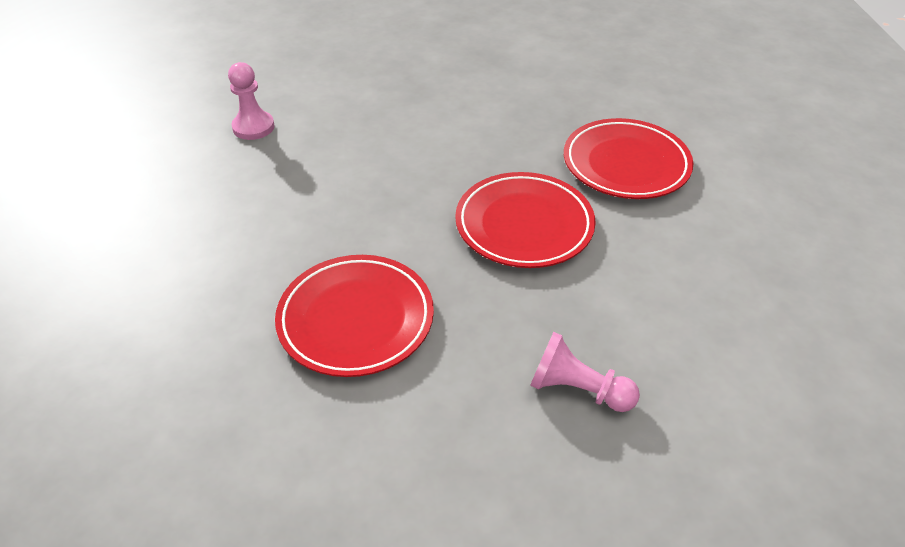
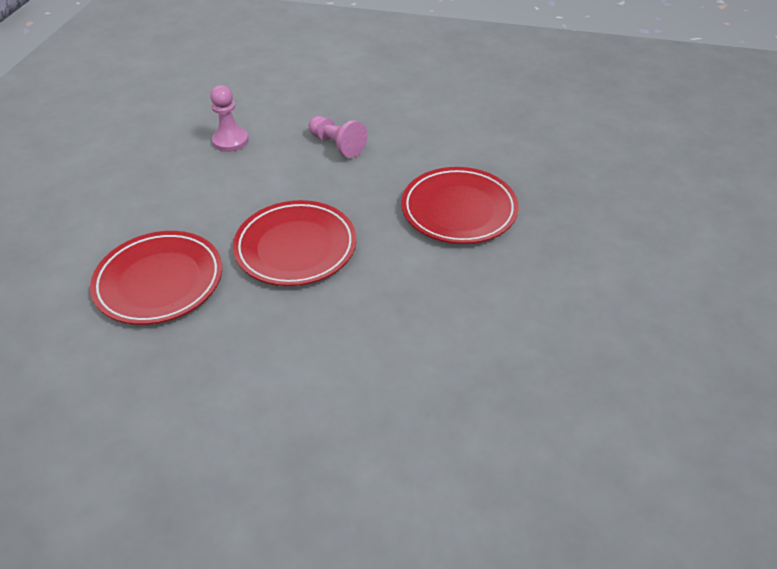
camera: 160 degrees left, 0 degrees up
pink pawn [228,62,275,140] -> pink pawn moved to [210,85,249,152]

